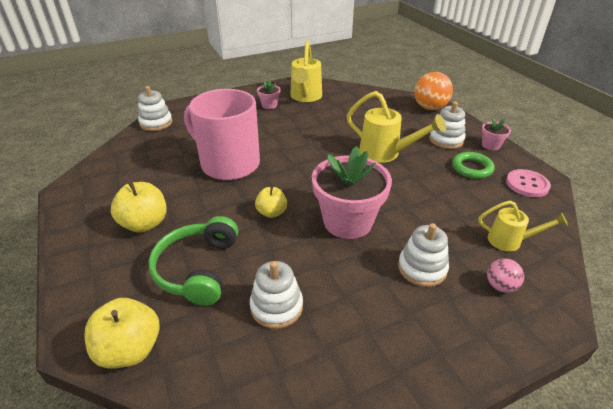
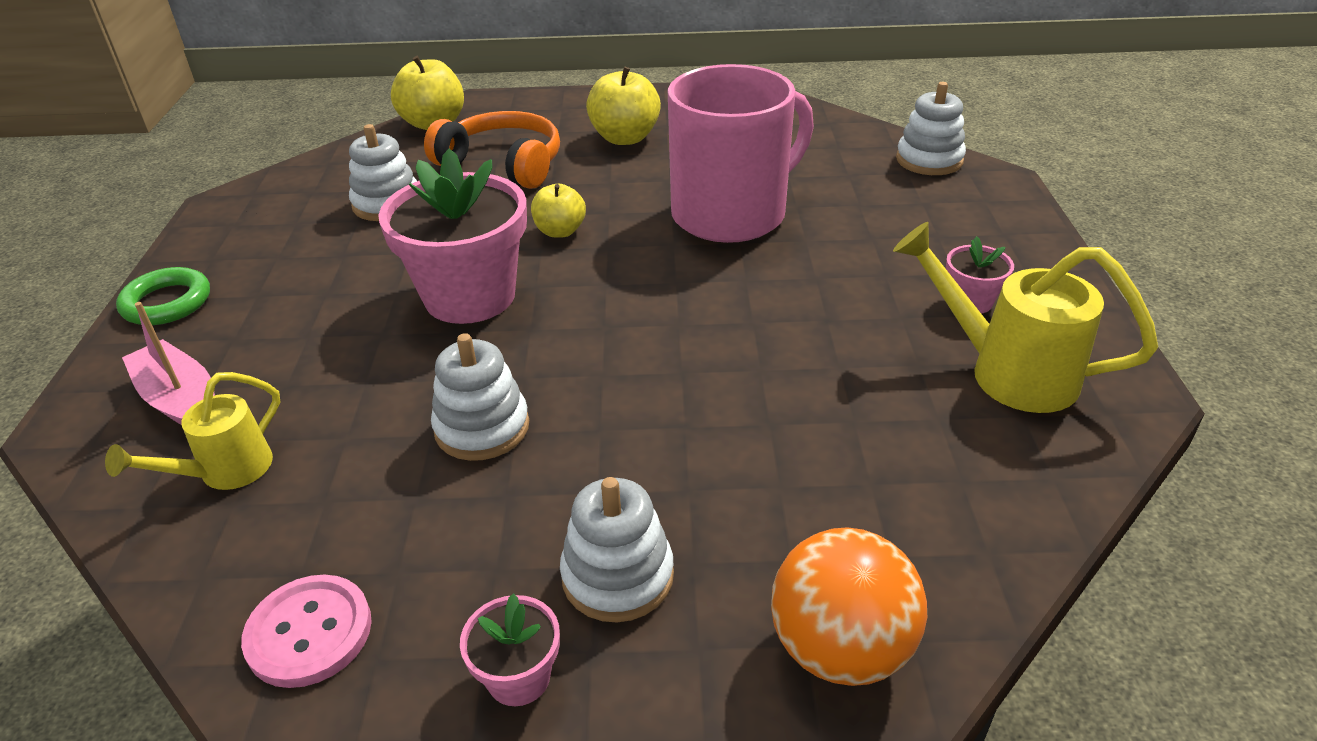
camera: 115 degrees right, 0 degrees up
green headphones [149,216,238,306] -> orange headphones [424,111,560,189]
yellow watering can [346,91,446,163] -> none
white stacking toy [398,223,449,287] -> white stacking toy moved to [431,333,529,461]
green ring [452,152,494,179] -> green ring moved to [116,267,210,325]
pink ball [487,258,524,293] -> pink boat [122,302,215,425]

